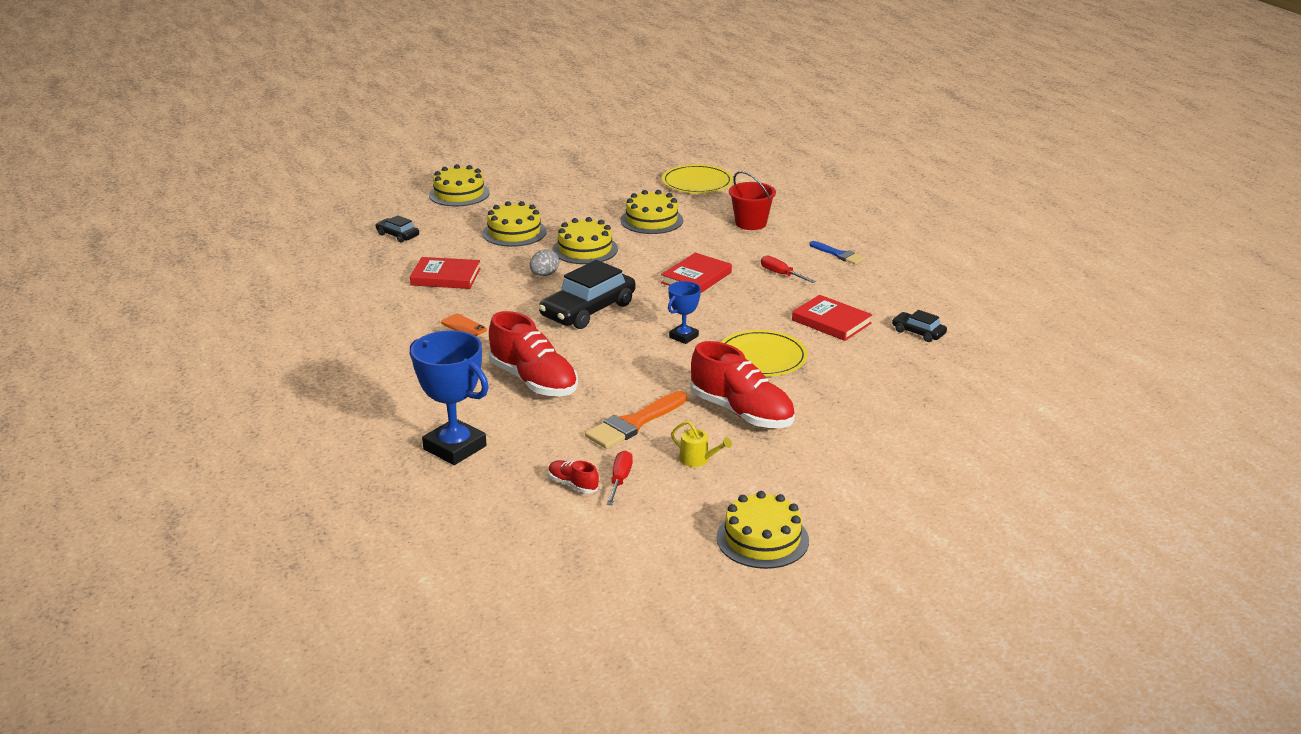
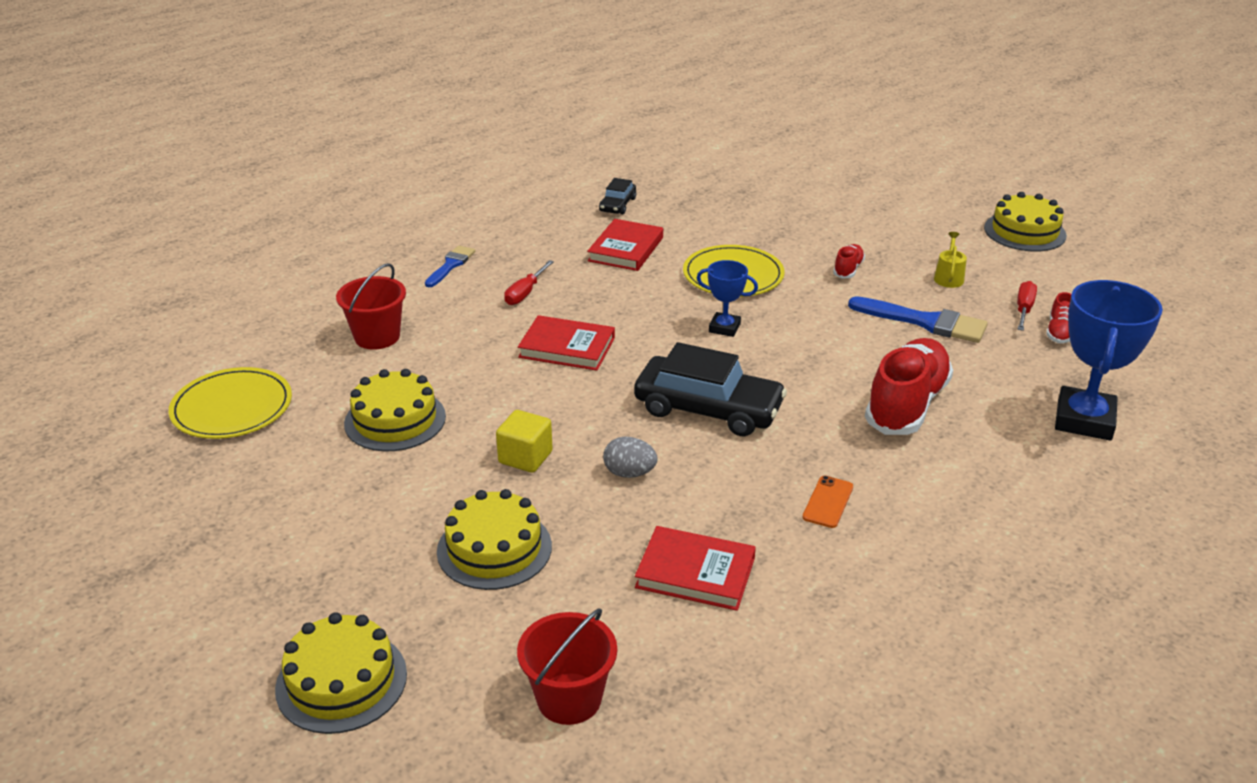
camera: 110 degrees left, 5 degrees up
black car [376,215,419,243] -> red bucket [517,608,617,725]
red book [410,257,481,289] -> red book turned 60 degrees counterclockwise [635,526,756,611]
yellow cake [552,217,618,264] -> yellow cube [496,410,553,473]
orange brush [585,391,687,449] -> blue brush [848,296,988,343]
red screwdriver [606,450,633,505] -> red screwdriver turned 120 degrees clockwise [1017,281,1037,331]
red shoe [690,341,795,428] -> red shoe [833,244,865,279], size x0.46

